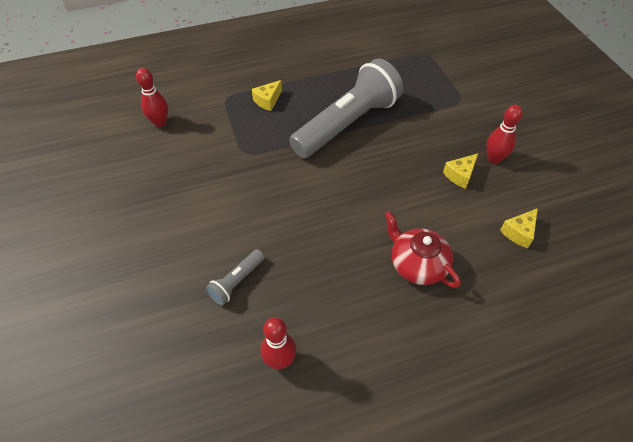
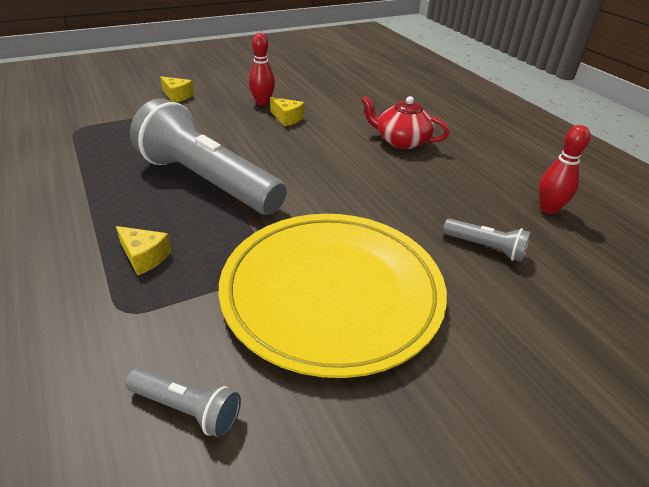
camera: 100 degrees left, 15 degrees down
red bowling pin [136,68,168,127] -> grey flashlight [125,367,241,438]
red teapot [384,211,461,288] -> red teapot turned 75 degrees clockwise [361,96,450,149]
yellow cheese [500,208,538,248] -> yellow cheese moved to [160,76,194,102]
none -> yellow plate [219,214,447,378]

